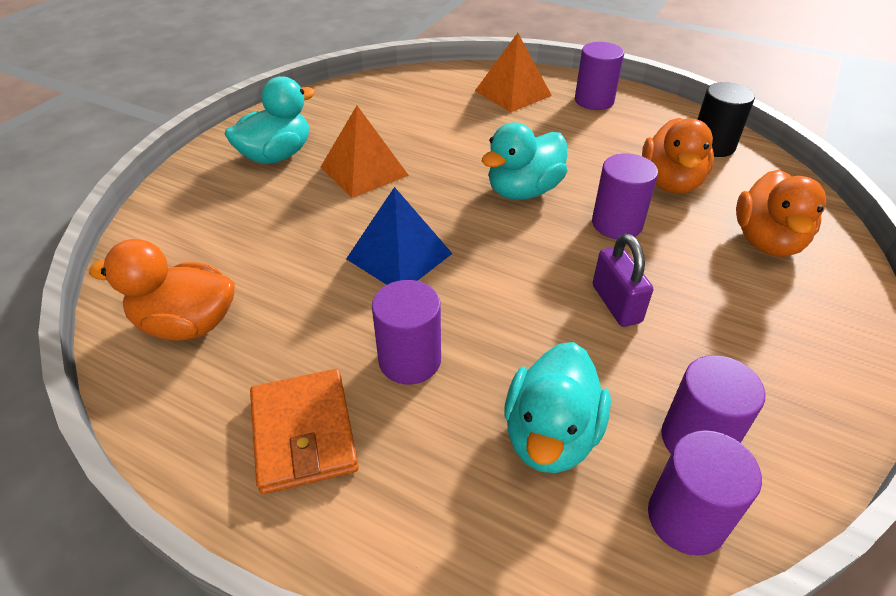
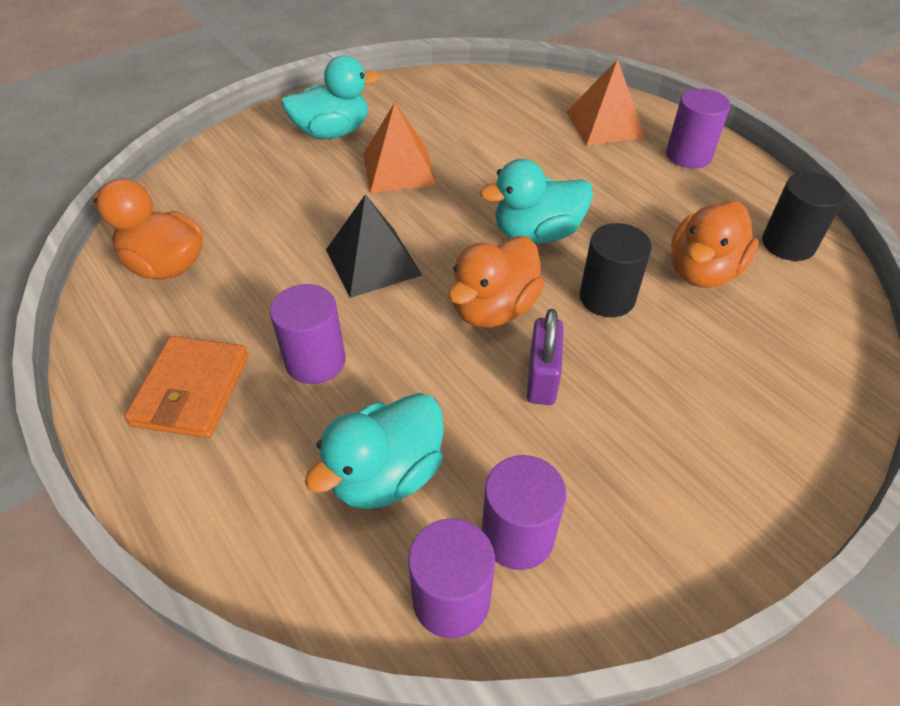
camera: 25 degrees right, 5 degrees up
blue pyramid [346,187,453,285] -> black pyramid [326,194,422,298]
purple cylinder [592,154,658,239] -> black cylinder [580,223,651,317]
orange duck [736,169,826,257] -> orange duck moved to [448,236,544,328]

